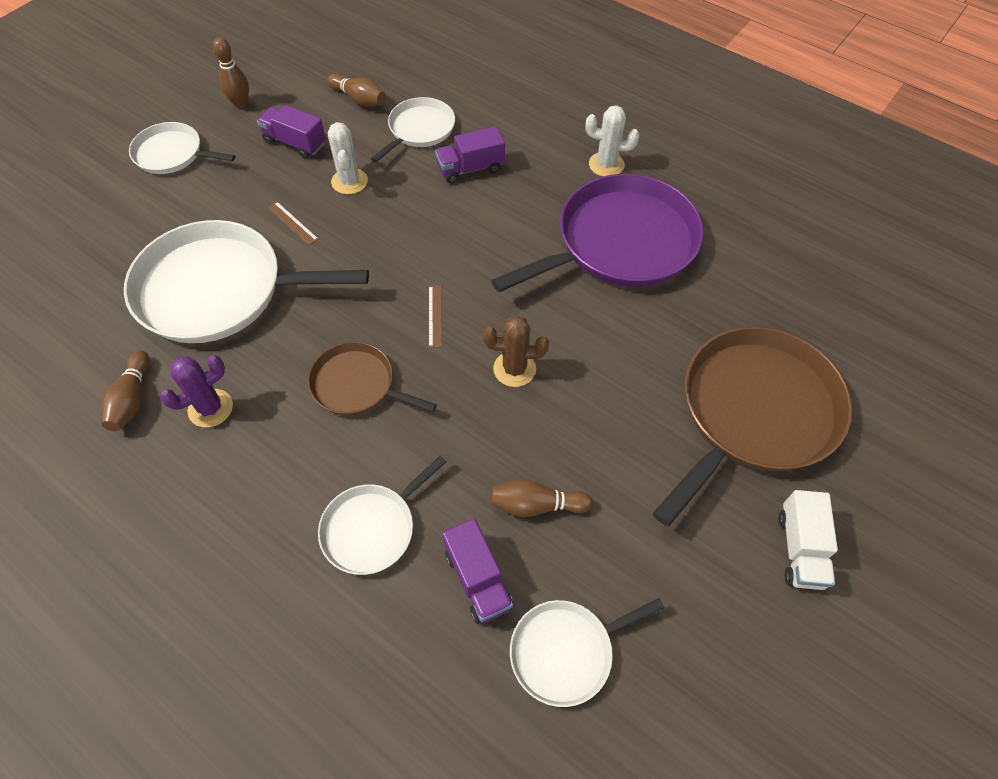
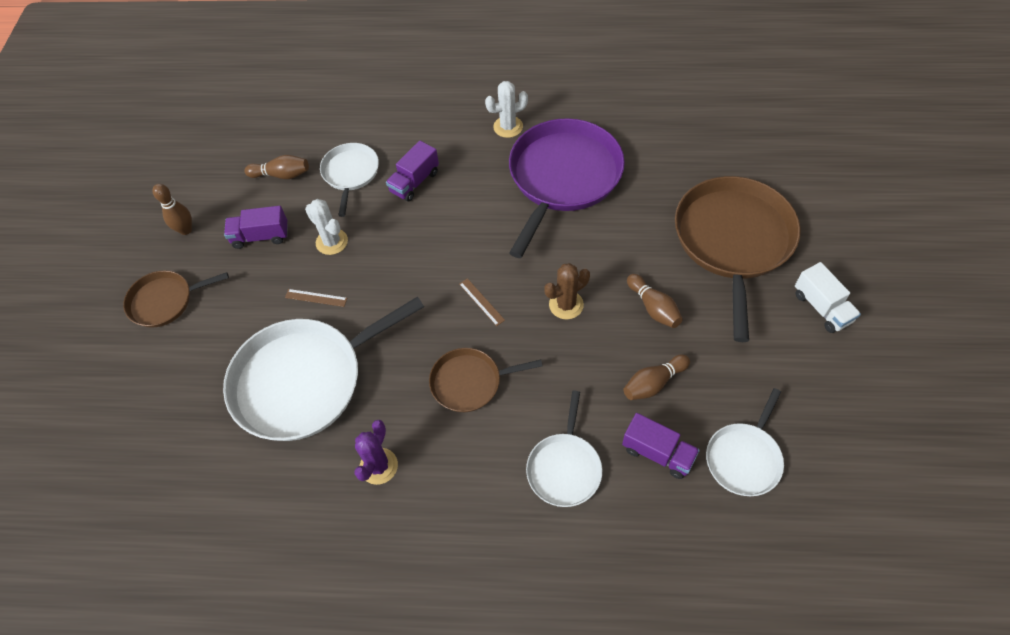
camera: 30 degrees left, 0 degrees up
brown bowling pin [101,350,150,431] -> brown bowling pin moved to [627,274,683,328]
white pan [129,122,235,174] -> brown pan [123,270,229,328]

